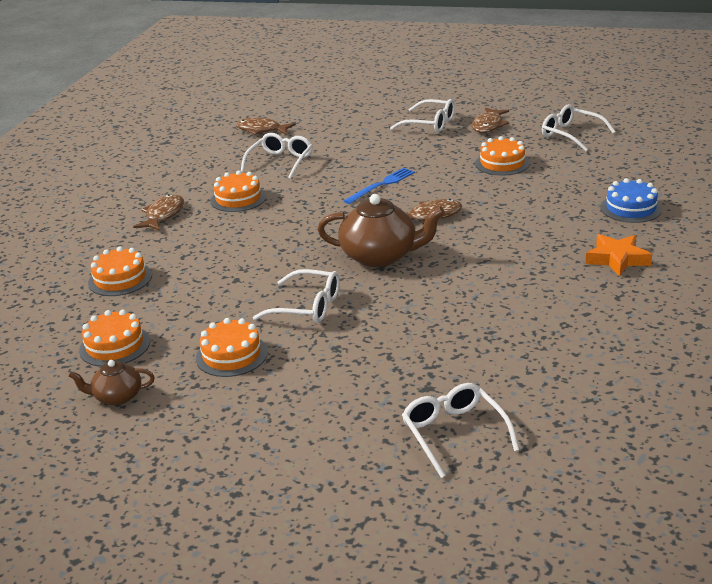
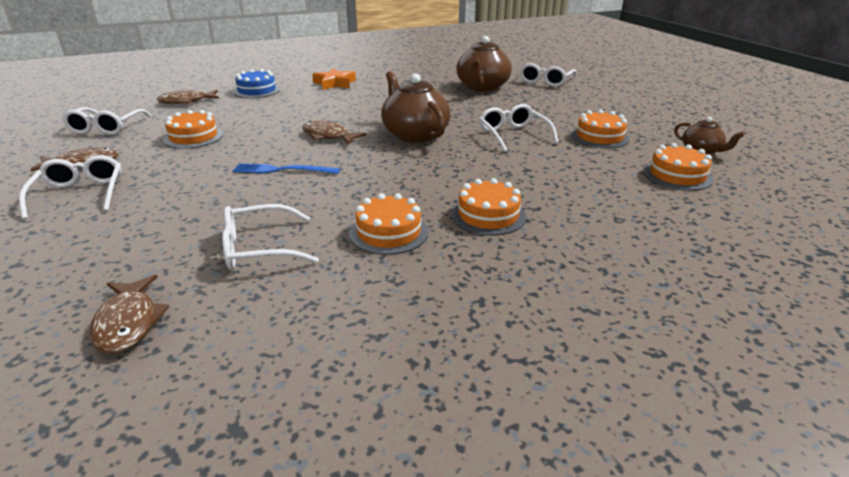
camera: 130 degrees left, 0 degrees up
orange cake [88,247,152,296] -> orange cake moved to [451,178,526,235]
brown fish [133,194,184,231] -> brown fish moved to [157,90,219,104]
none -> brown teapot [456,36,512,92]

